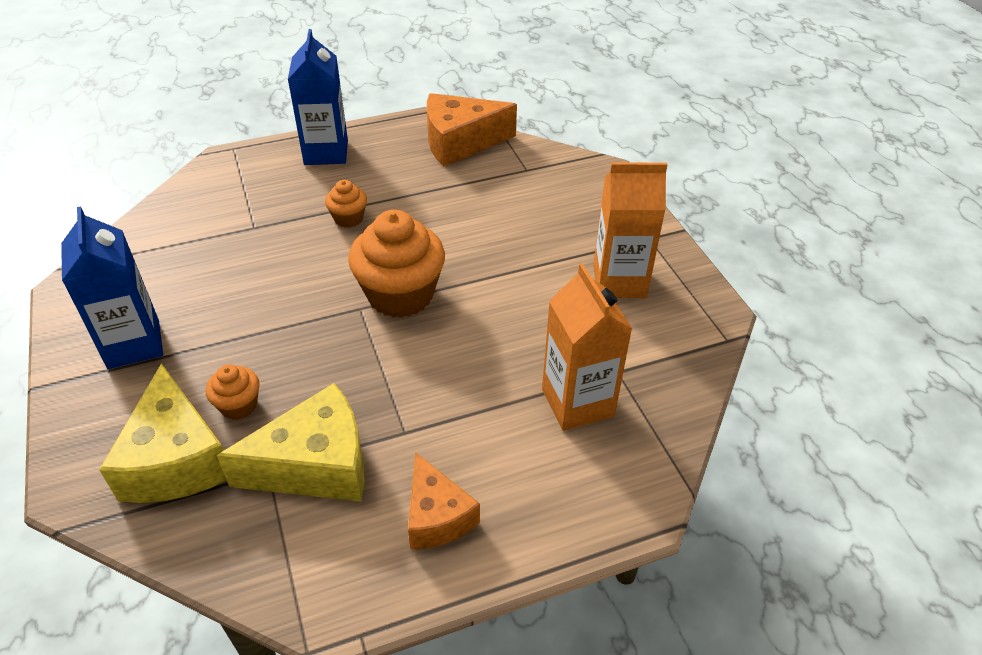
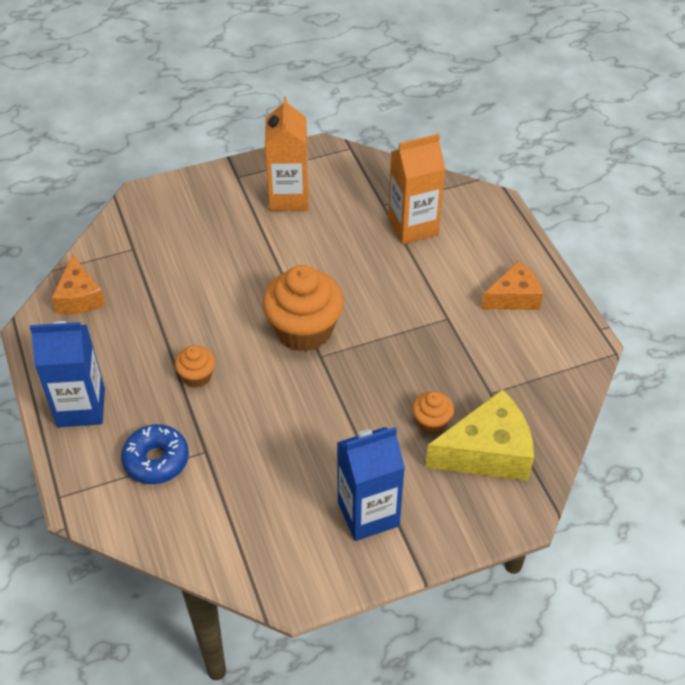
camera: 90 degrees left, 5 degrees up
yellow cheese [217,383,365,502] -> none
orange cheese [427,93,517,166] -> orange cheese [52,255,106,314], size x0.64
none -> blue donut [121,424,189,484]

